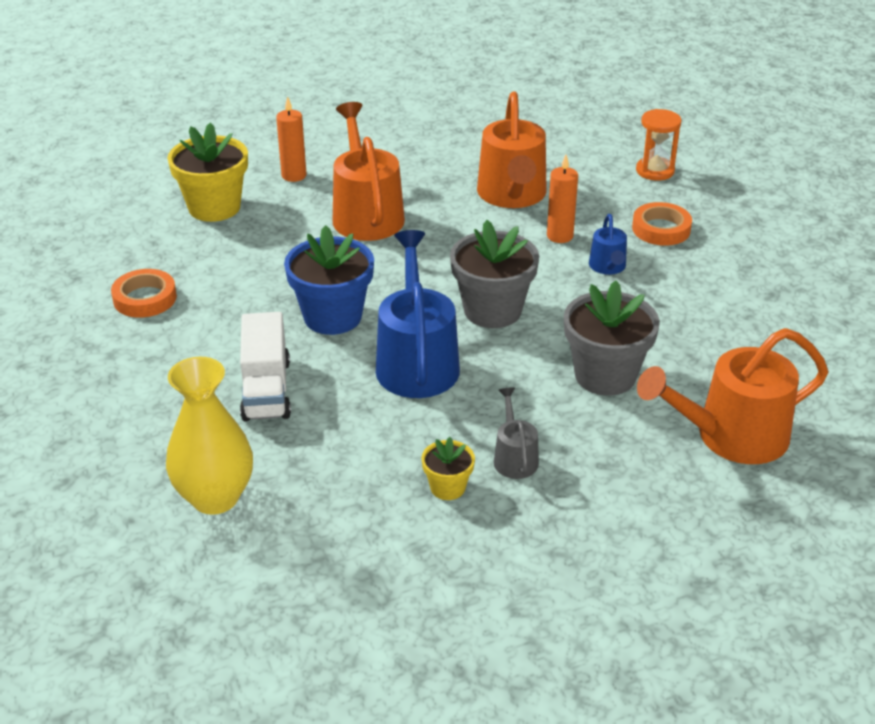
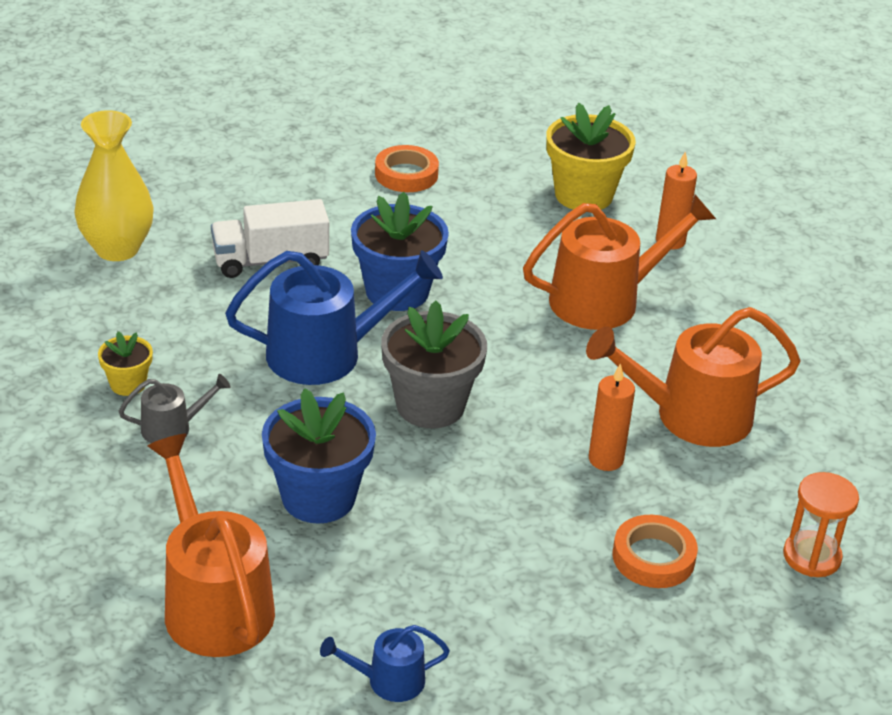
camera: 80 degrees right, 0 degrees up
grey flower pot [564,281,660,396] -> blue flower pot [262,388,376,524]
blue watering can [589,214,627,275] -> blue watering can moved to [320,625,450,702]

